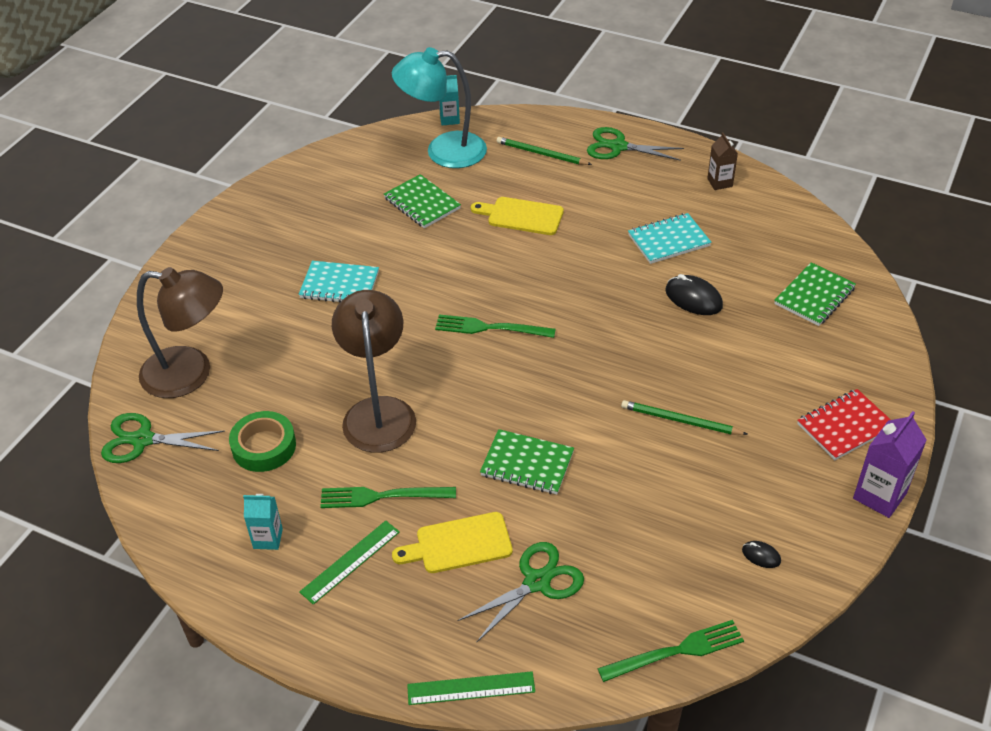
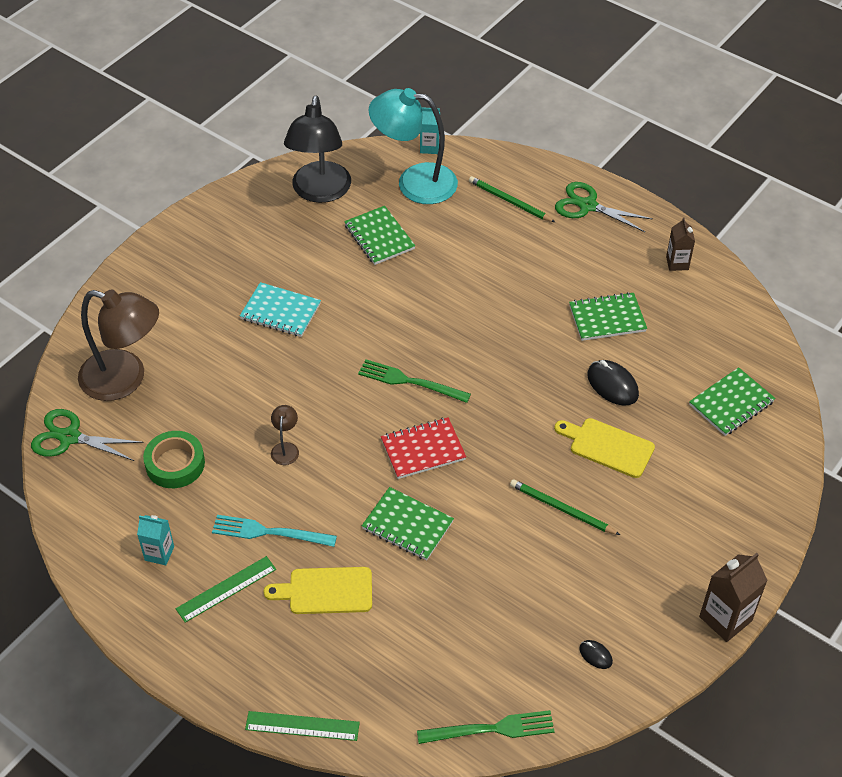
camera: 10 degrees right, 5 degrees up
green fork [320,487,456,508] -> turquoise fork [212,515,337,547]
brown lamp [332,290,416,452] -> brown lamp [271,405,299,465], size x0.41
green scissors [457,542,584,642] -> none
yellow cutting board [471,197,564,235] -> yellow cutting board moved to [554,418,655,478]
turquoise notebook [628,213,711,264] -> green notebook [569,292,647,341]
red notebook [797,389,891,460] -> red notebook moved to [381,417,466,479]
purple carton [853,411,927,518] -> brown carton [699,553,768,642]
none -> black lamp [284,96,351,203]

